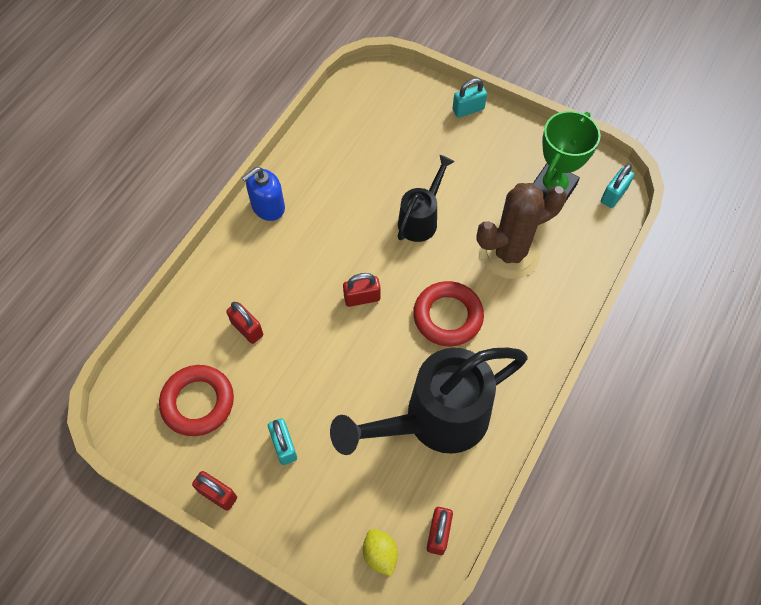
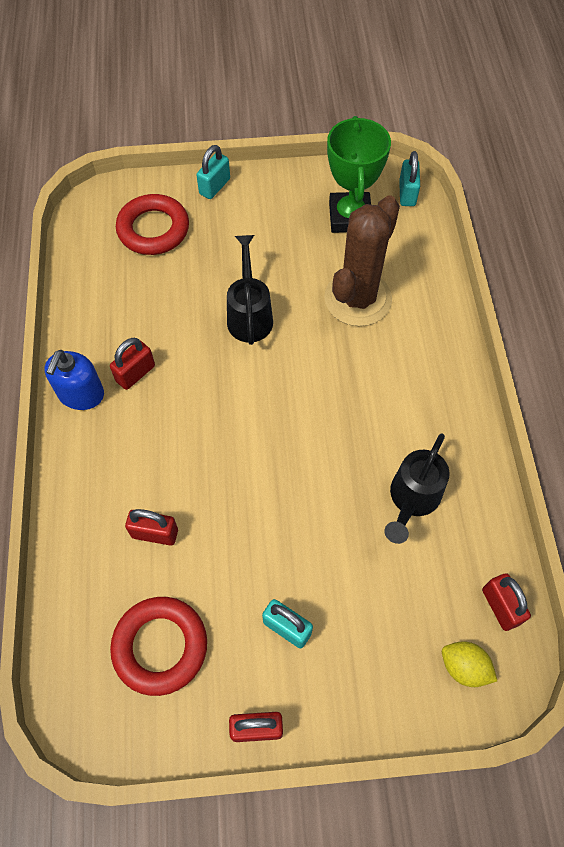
camera: 35 degrees left, 0 degrees up
black watering can [330,348,528,455] -> black watering can [385,434,450,544], size x0.54
red padlock [343,273,381,307] -> red padlock moved to [110,338,155,390]
red ring [413,281,484,346] -> red ring moved to [116,194,189,255]

